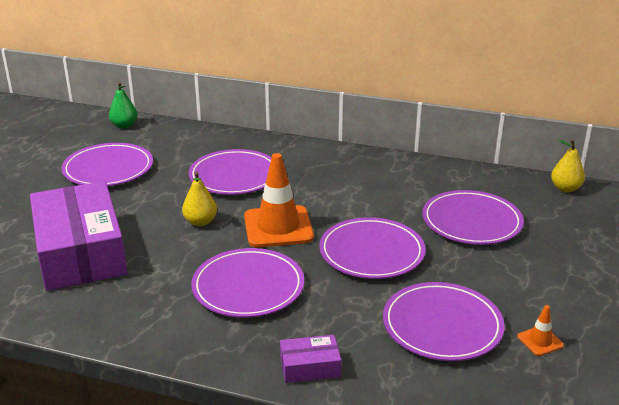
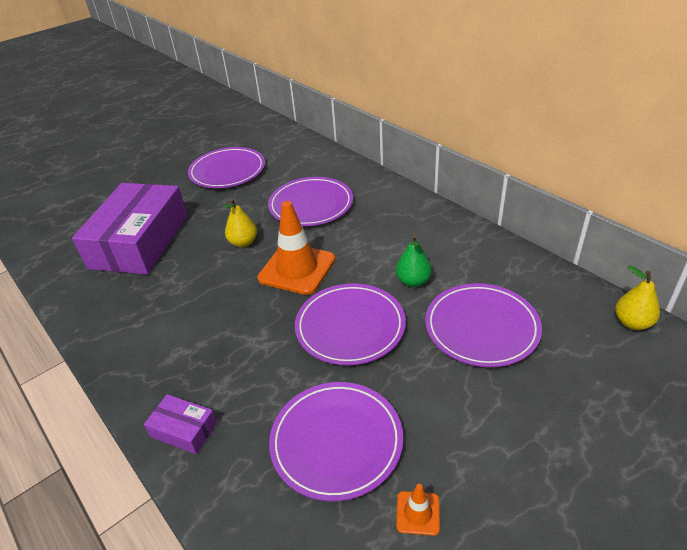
camera: 35 degrees right, 10 degrees up
green pear [109,82,137,129] -> green pear moved to [396,235,432,287]
purple plate [191,248,304,318] -> none

